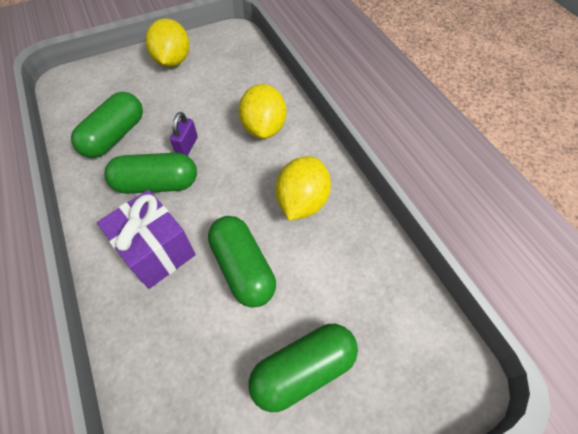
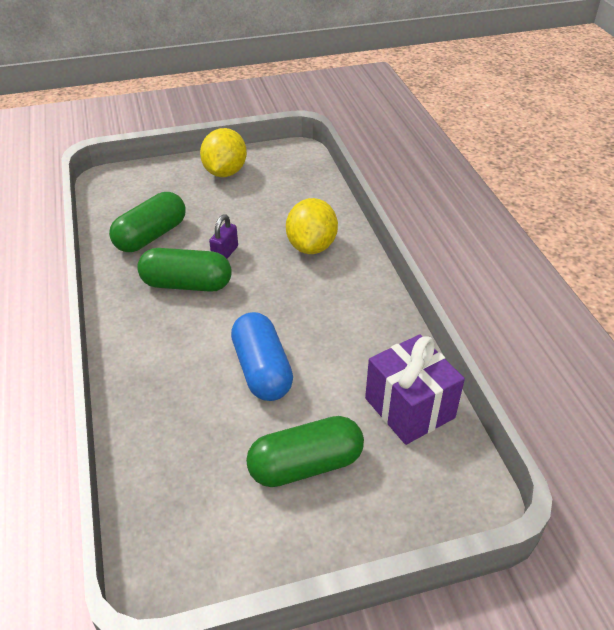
camera: 10 degrees right, 15 degrees down
purple gift [97,190,196,289] -> purple gift moved to [365,334,465,445]
green capsule [208,216,276,308] -> blue capsule [231,312,293,401]
yellow lemon [275,156,331,221] -> none

